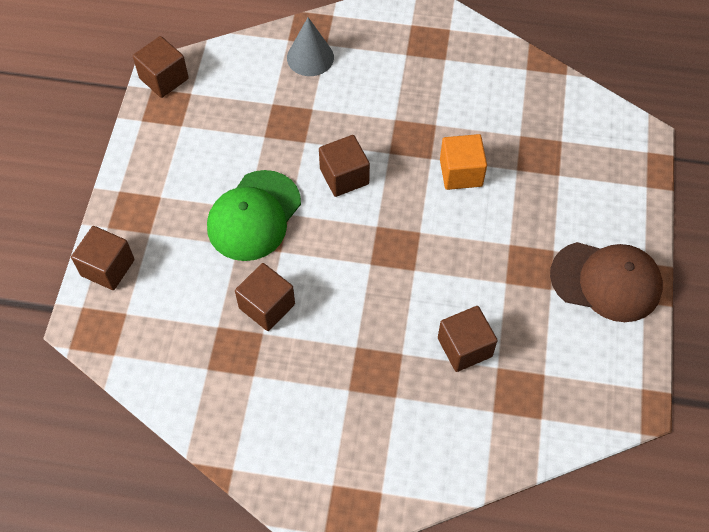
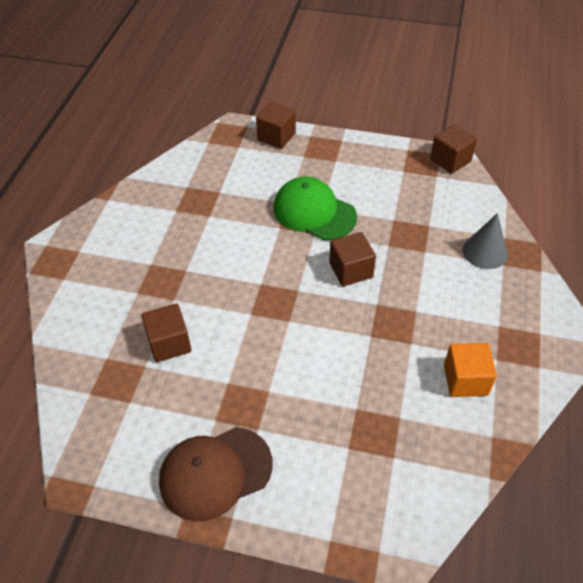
camera: 95 degrees right, 10 degrees down
brown cube [235,263,295,331] -> none
orange cube [440,134,487,190] -> orange cube moved to [444,343,497,397]
brown cap [550,242,663,322] -> brown cap turned 45 degrees clockwise [159,427,273,522]

